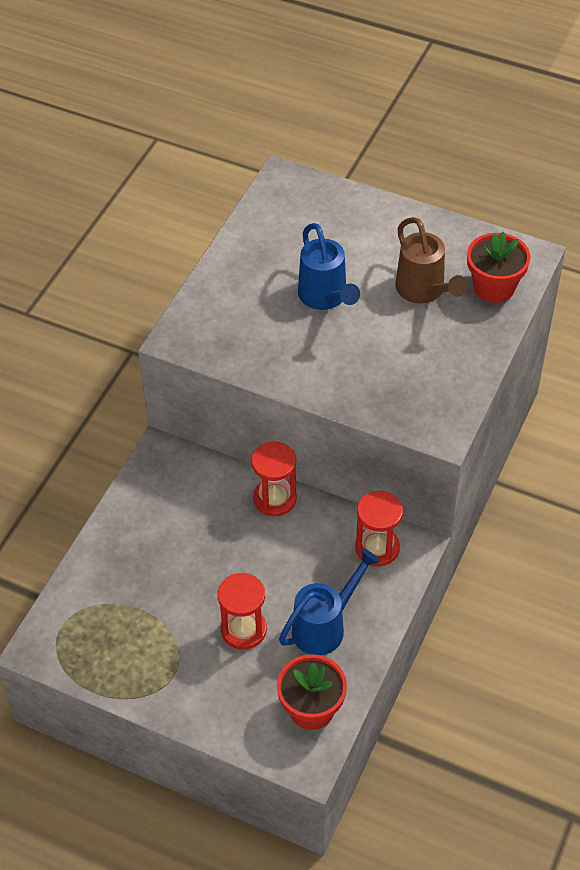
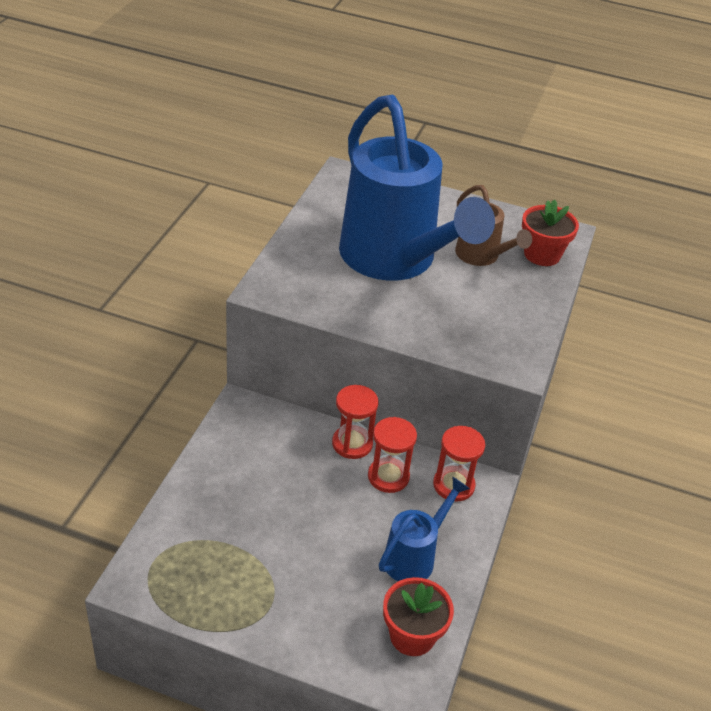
camera: 10 degrees left, 10 degrees down
red hourglass [218,573,267,650] -> red hourglass moved to [368,417,417,493]
blue watering can [298,223,360,310] -> blue watering can [339,94,495,281], size x2.17

